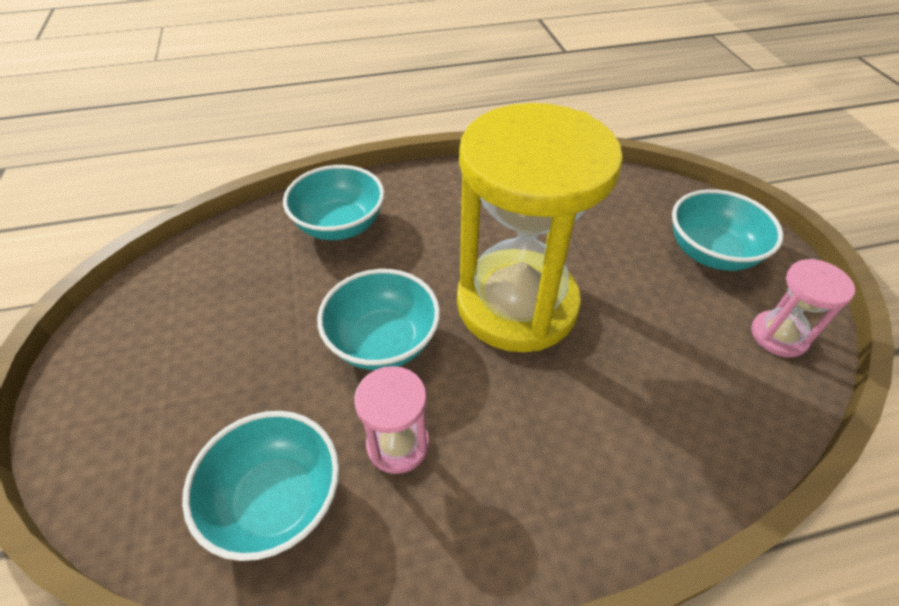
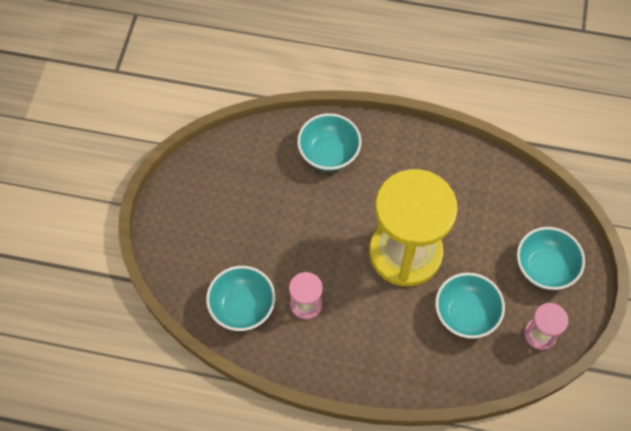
camera: 25 degrees right, 15 degrees up
turquoise bowl [317,269,440,370] -> turquoise bowl moved to [435,273,505,339]

